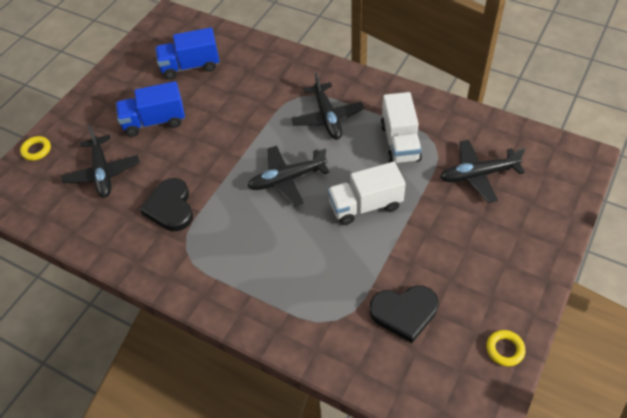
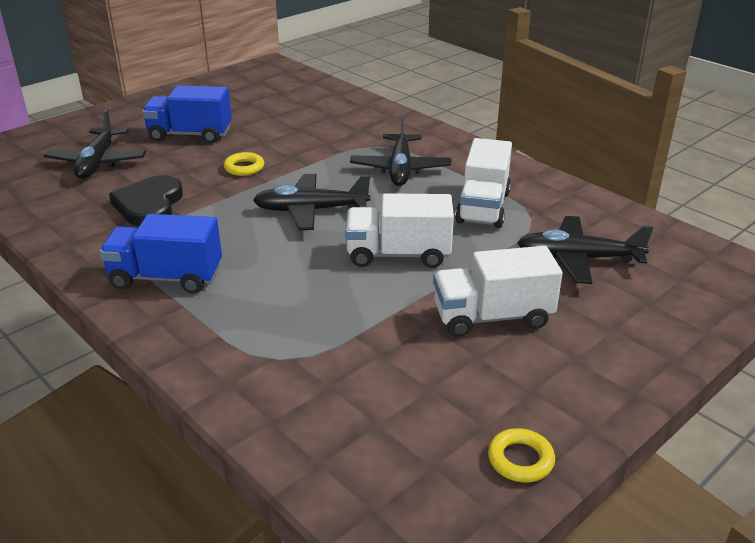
camera: 15 degrees right, 20 degrees down
yellow ring [20,136,51,161] -> yellow ring moved to [224,152,264,176]
blue truck [155,27,219,79] -> blue truck moved to [99,214,222,294]
black heart [370,285,439,343] -> none
none -> white truck [433,246,563,337]

